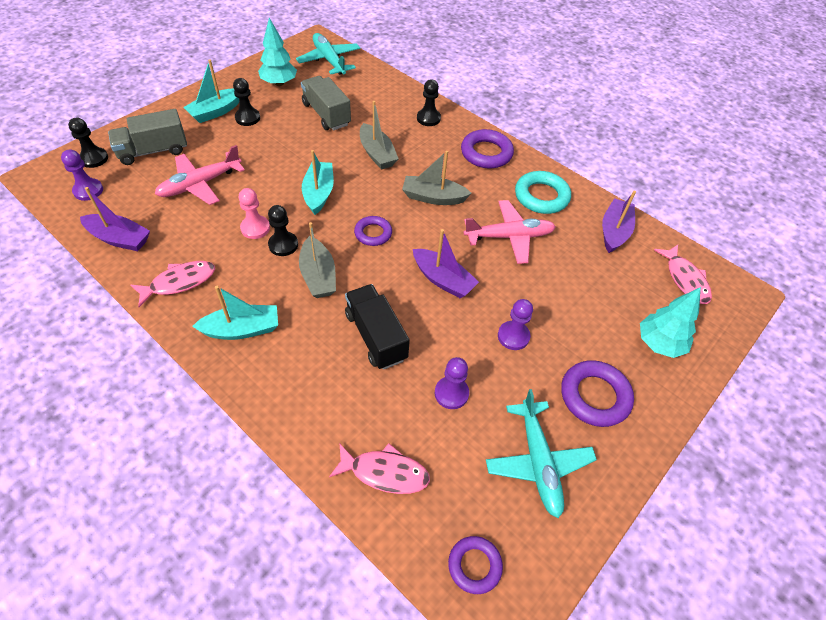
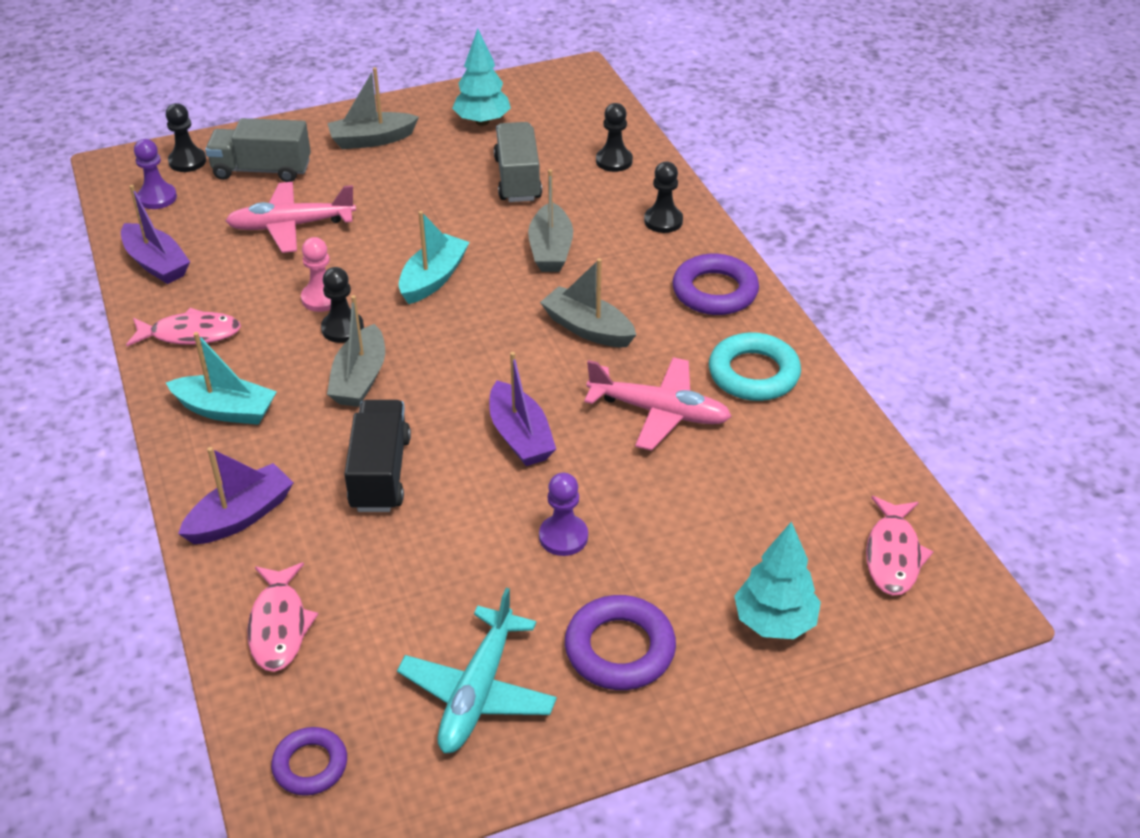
camera: 30 degrees right, 10 degrees down
turquoise boat [183,59,239,123] -> grey boat [327,67,419,149]
black pawn [233,78,260,126] -> black pawn moved to [596,103,633,172]
turquoise plane [296,33,360,75] -> none
pink fish [329,443,430,494] -> pink fish turned 45 degrees clockwise [247,562,318,672]
purple ring [354,216,392,246] -> none
purple pawn [435,357,469,409] -> none
purple boat [602,191,636,253] -> purple boat moved to [178,447,294,544]

